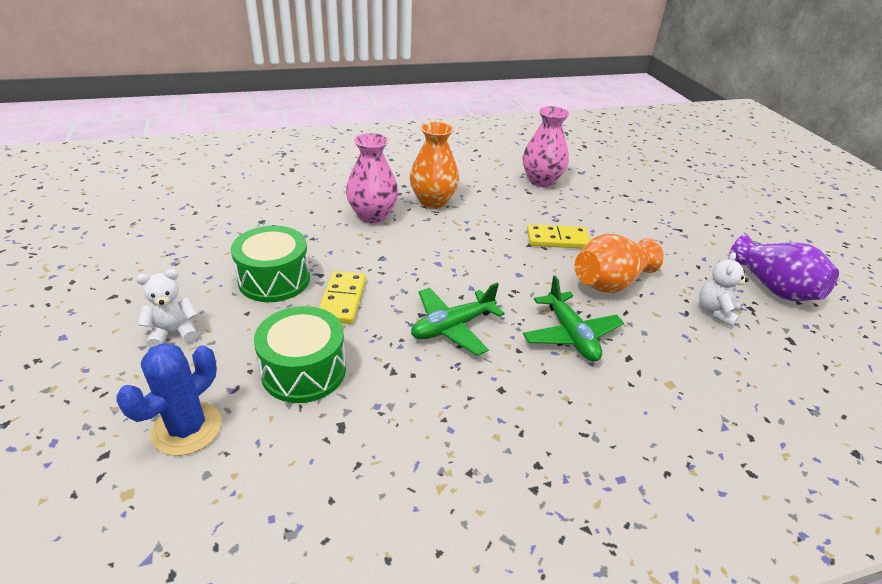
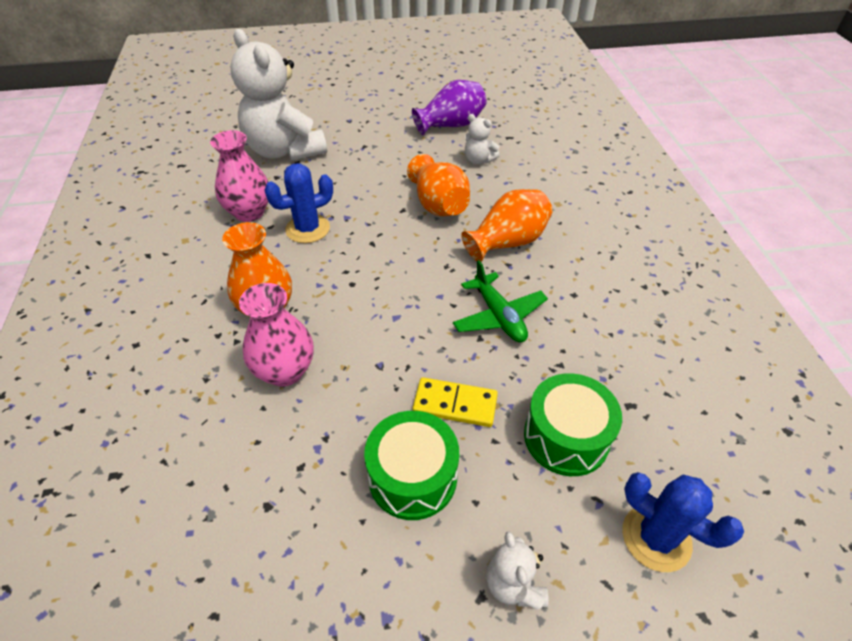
camera: 80 degrees left, 10 degrees up
green plane [523,276,624,361] -> orange vase [461,189,552,262]
yellow domino [527,224,590,248] -> none
none -> white teddy bear [230,29,327,161]
none -> blue cactus [264,163,333,243]

